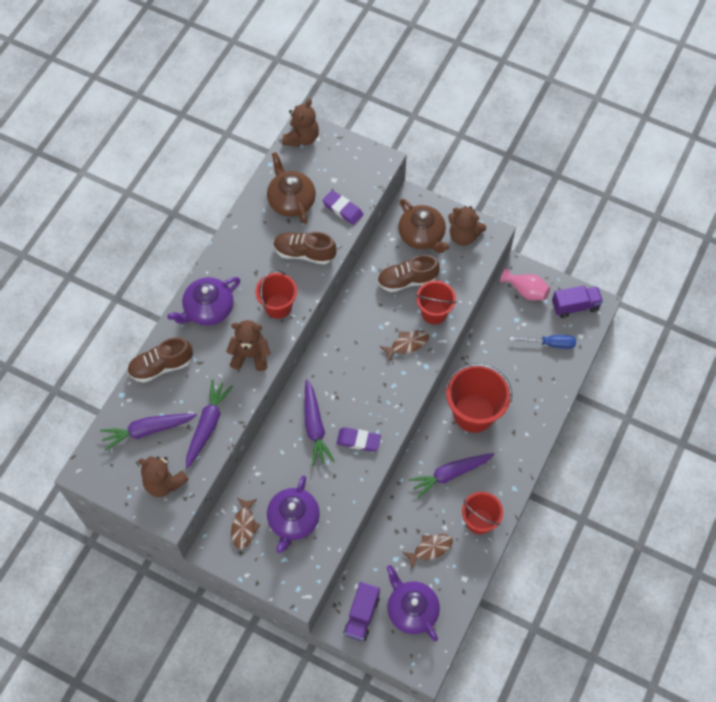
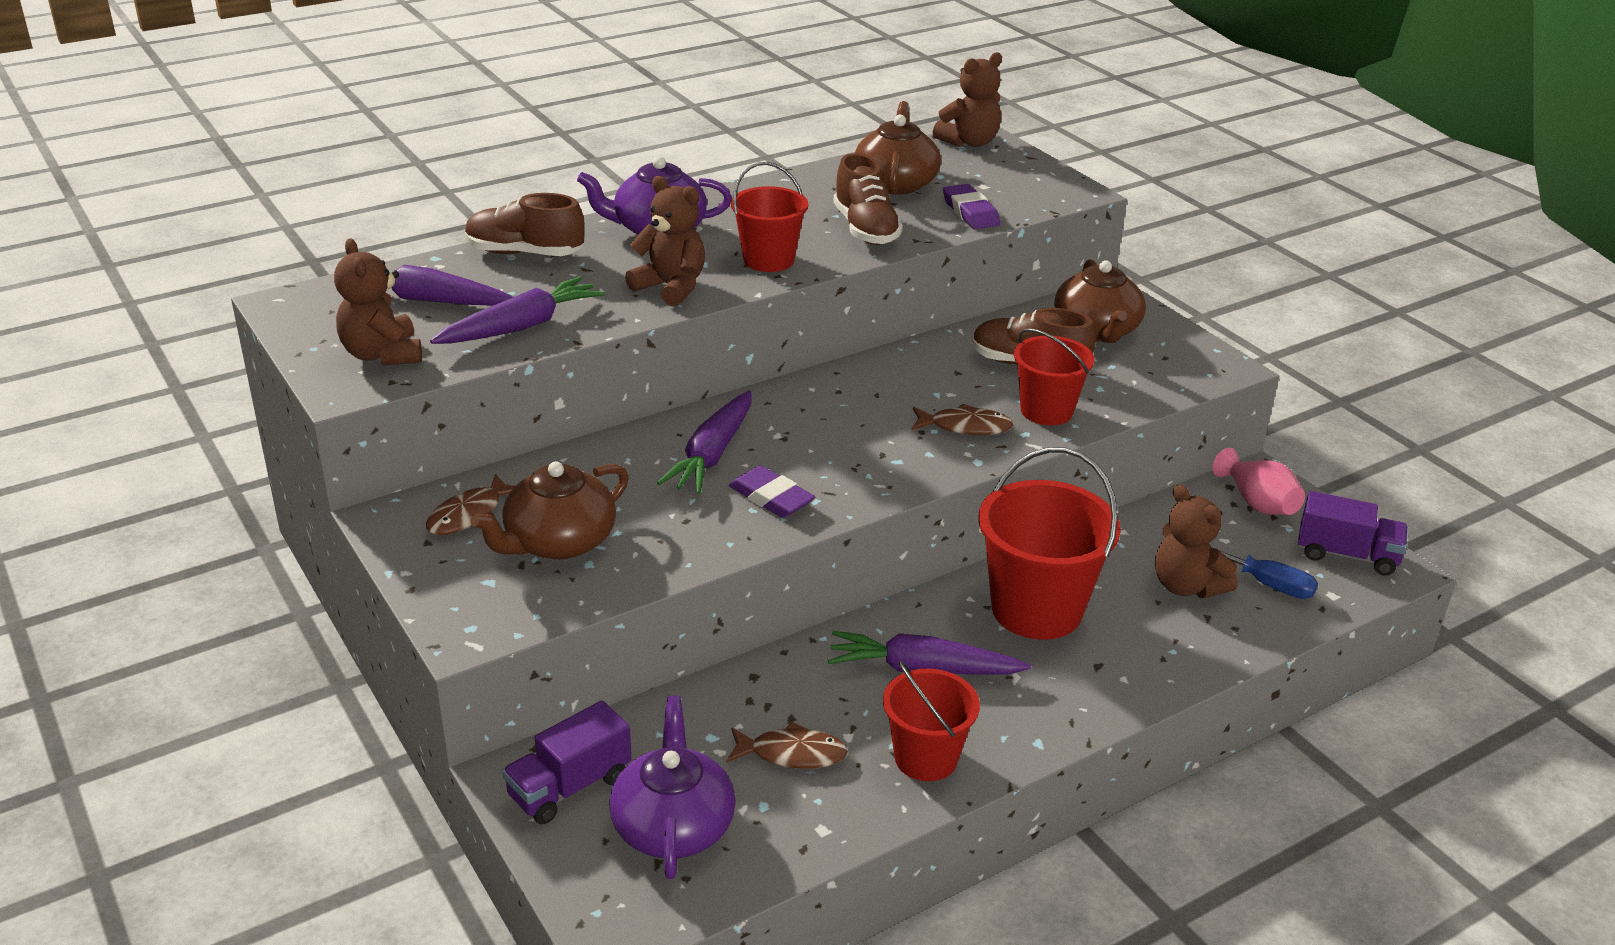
camera: 30 degrees right, 30 degrees down
purple teapot [267,475,320,554] -> brown teapot [471,462,629,559]
brown shoe [274,232,337,265] -> brown shoe turned 150 degrees counterclockwise [834,153,903,245]
brown teddy bear [448,206,486,246] -> brown teddy bear moved to [1155,484,1237,598]

